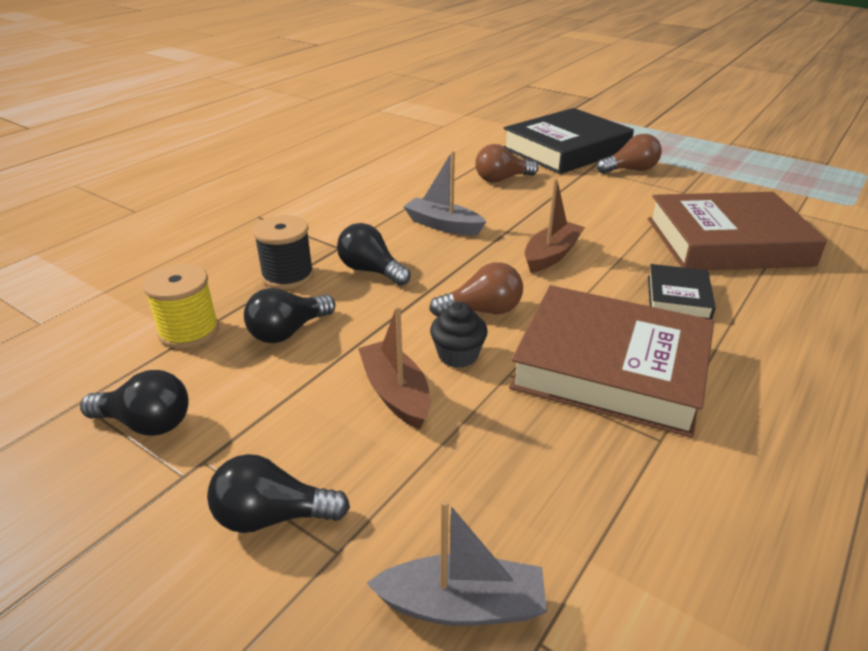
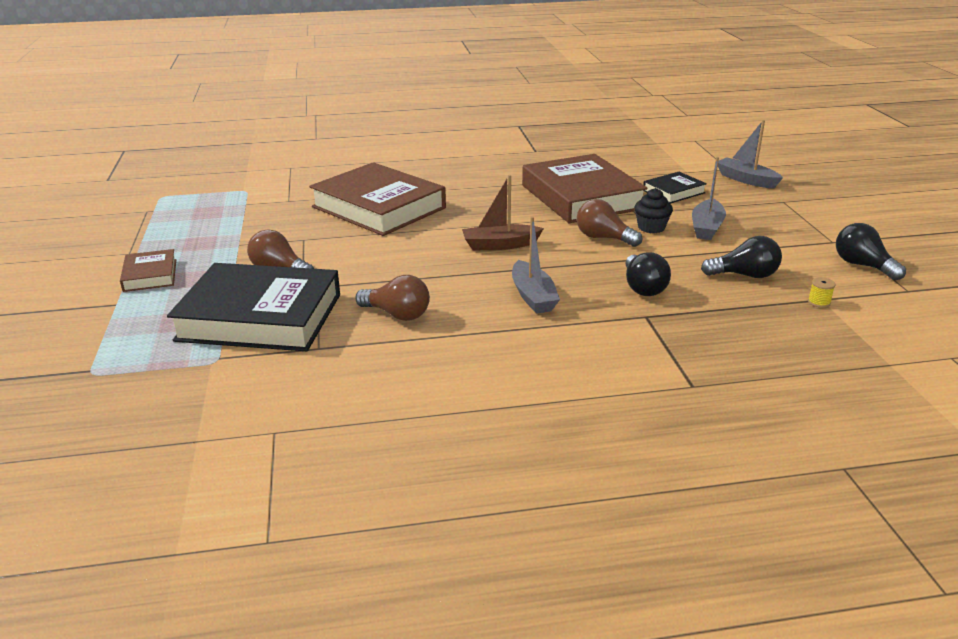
camera: 135 degrees left, 5 degrees down
yellow spool [143,264,219,349] -> yellow spool [808,277,835,308], size x0.45
black light bulb [207,454,350,533] -> none
black spool [253,215,314,289] -> none
brown boat [358,306,430,430] -> grey boat [692,157,726,240]
black book [648,264,716,320] -> black book moved to [643,172,707,204]
none -> brown book [120,249,176,292]

